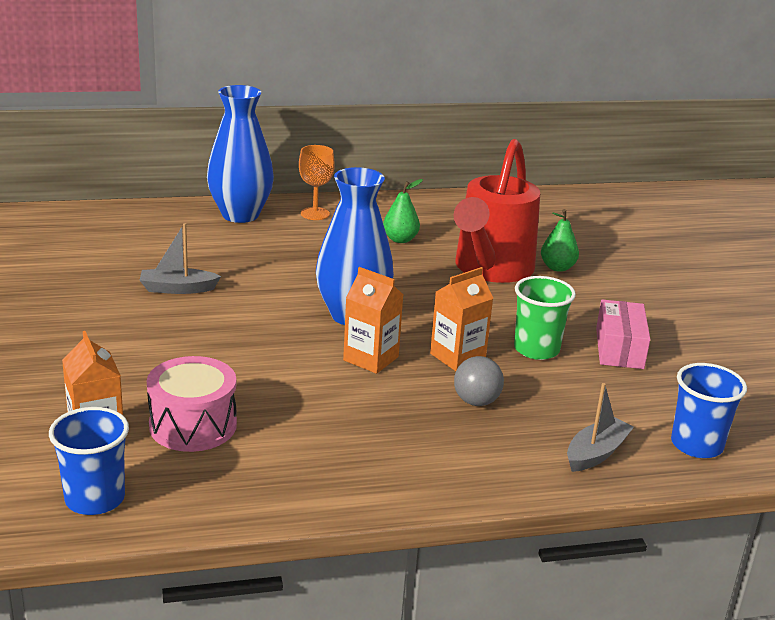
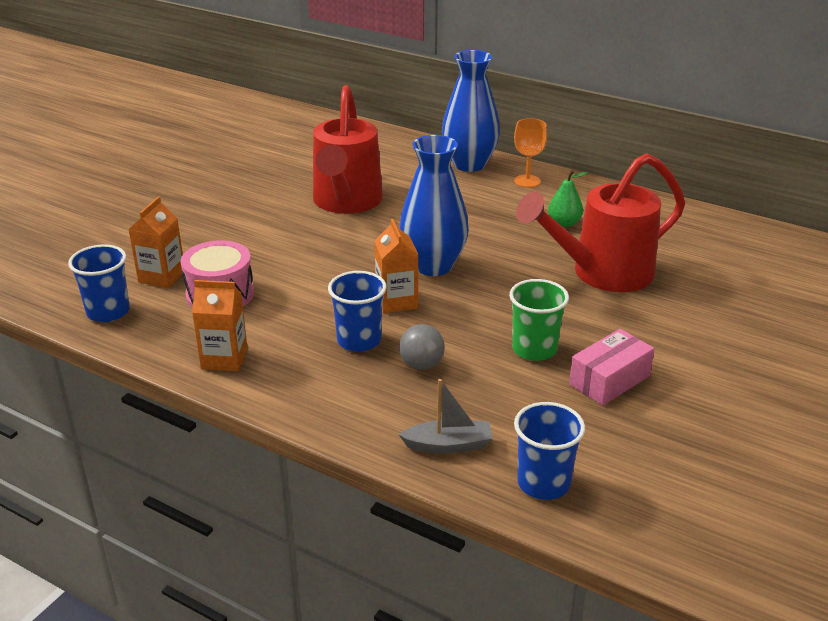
camera: 45 degrees right, 5 degrees up
grey boat [139,223,221,294] -> red watering can [313,85,383,214]
orange carton [430,267,493,371] -> orange carton moved to [192,280,248,371]
green pear [541,209,579,272] -> none
none -> blue cup [328,271,387,352]

